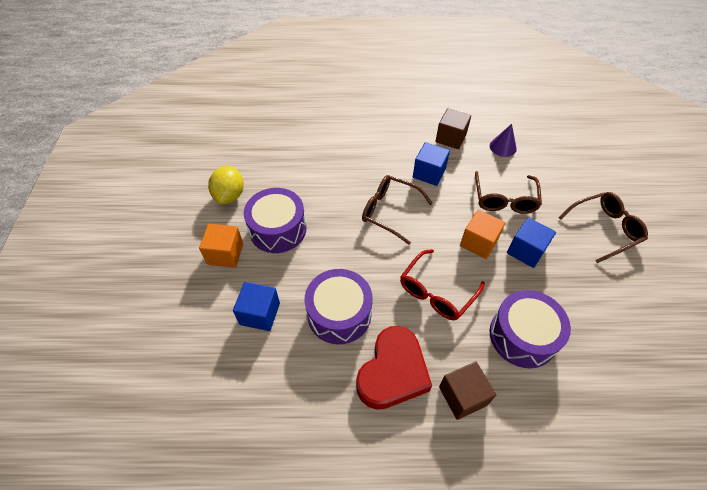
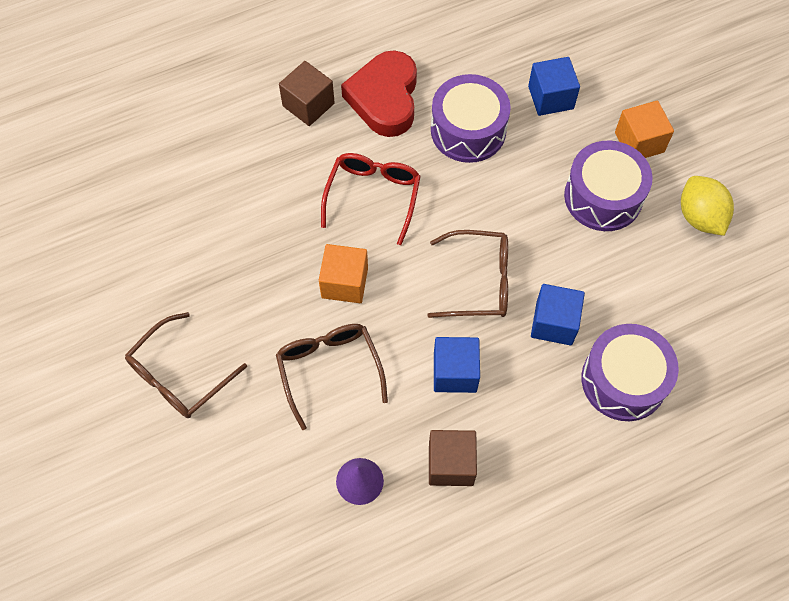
camera: 155 degrees right, 10 degrees up
purple drum [490,290,571,368] -> purple drum moved to [581,324,679,421]
blue cube [507,217,556,268] -> blue cube moved to [531,284,585,345]

